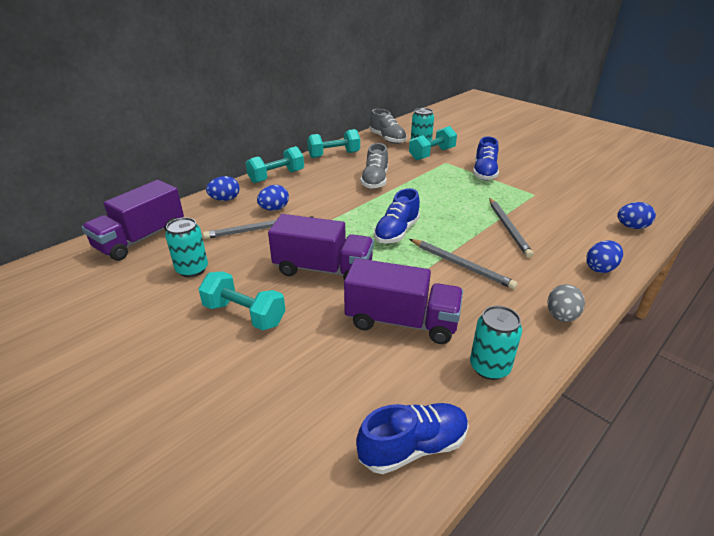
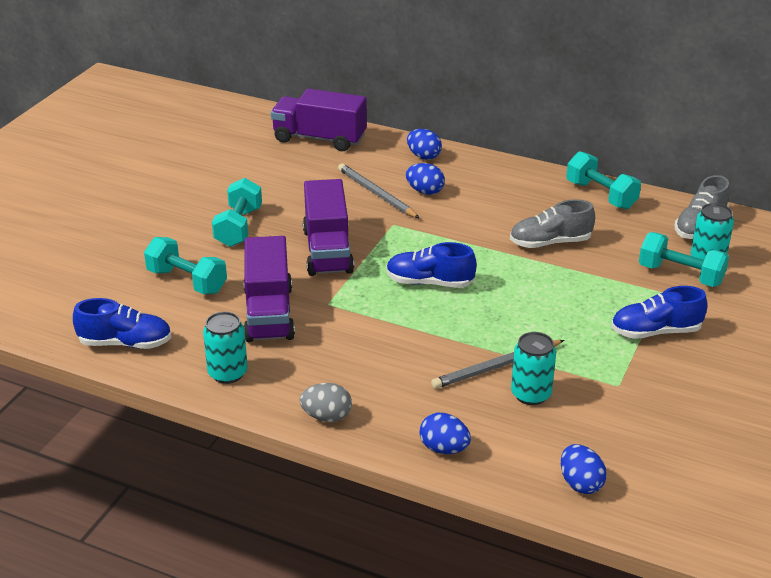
camera: 70 degrees right, 0 degrees up
turquoise can [165,217,208,277] -> turquoise can moved to [511,332,556,405]
turquoise dumbbell [246,146,304,183] -> turquoise dumbbell moved to [144,237,227,294]
blue shoe [356,403,469,474] -> blue shoe turned 45 degrees counterclockwise [73,298,172,349]
grey pencil [410,239,517,289] -> none

